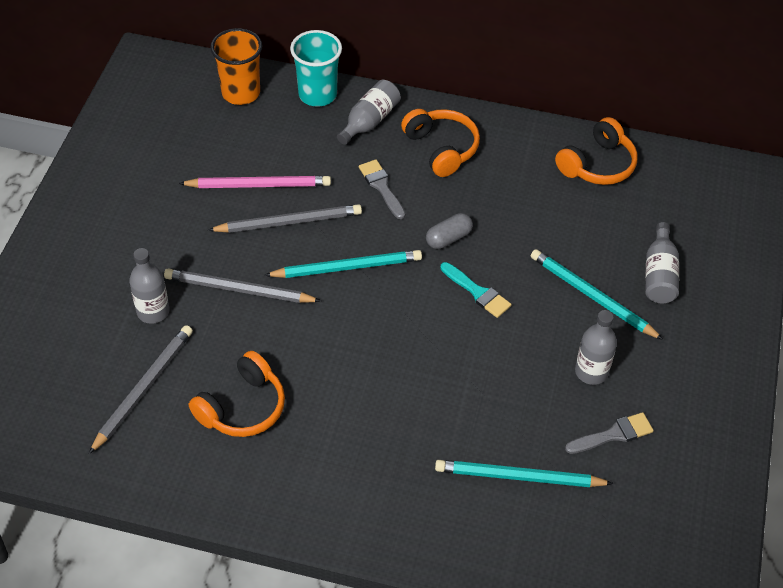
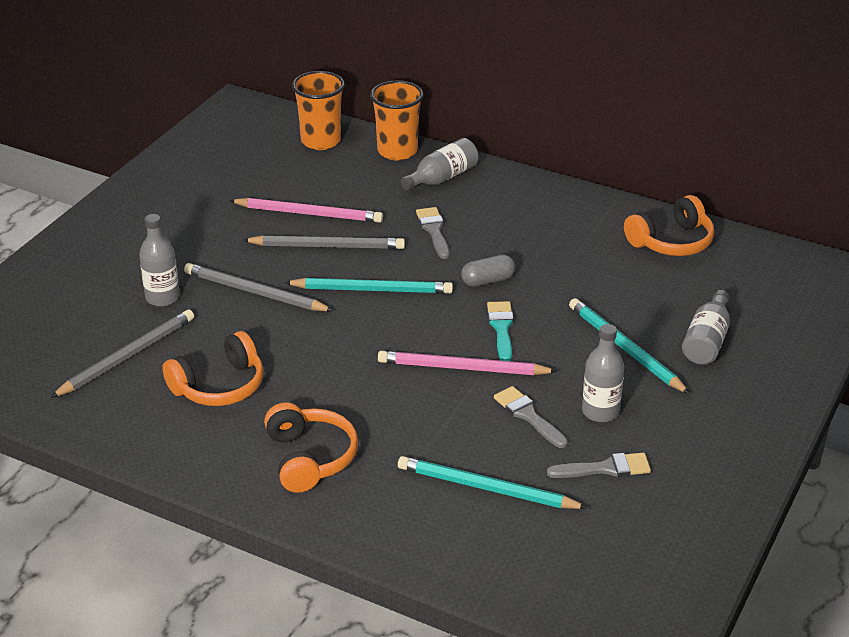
camera: 15 degrees right, 15 degrees down
turquoise cup [290,30,342,107] -> orange cup [370,80,424,161]
orange headphones [401,109,480,177] -> orange headphones moved to [264,402,358,493]
turquoise brush [440,262,511,318] -> turquoise brush turned 150 degrees counterclockwise [487,301,514,361]
none -> pink pencil [378,351,558,375]
none -> grey brush [494,386,568,448]

